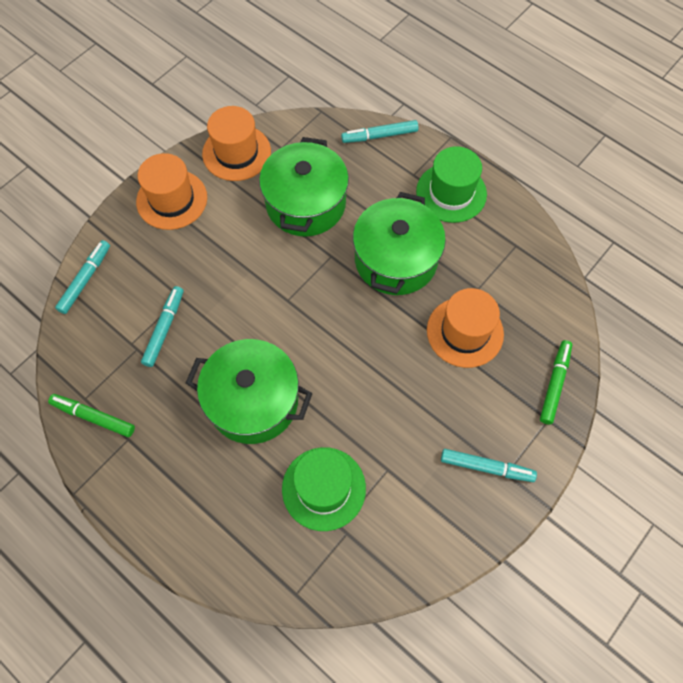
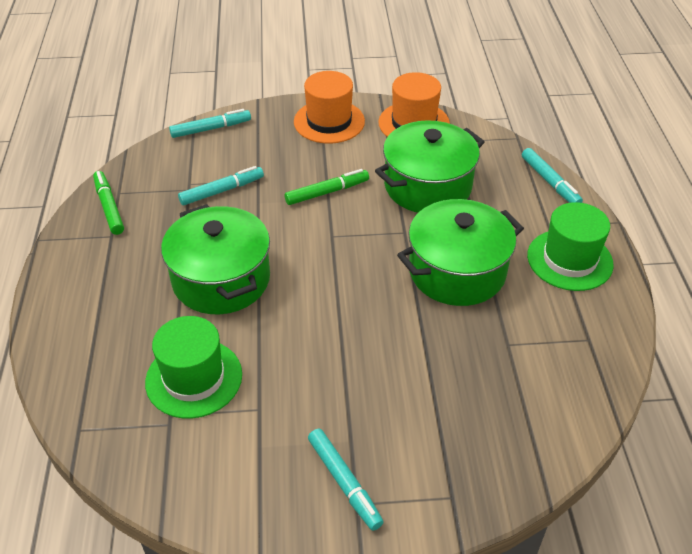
camera: 45 degrees right, 20 degrees down
turquoise marker [341,120,419,143] -> turquoise marker turned 150 degrees counterclockwise [522,148,583,203]
orange hat [427,288,504,368] -> none
green marker [540,340,572,425] -> green marker moved to [285,169,369,205]

